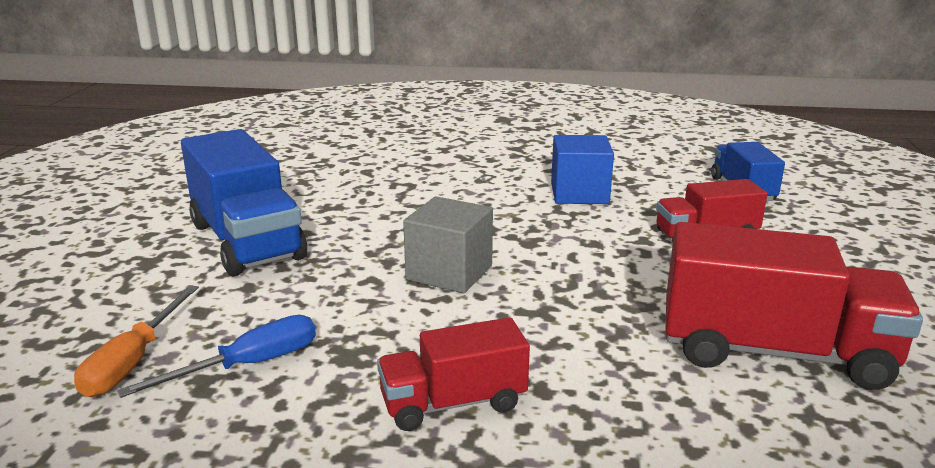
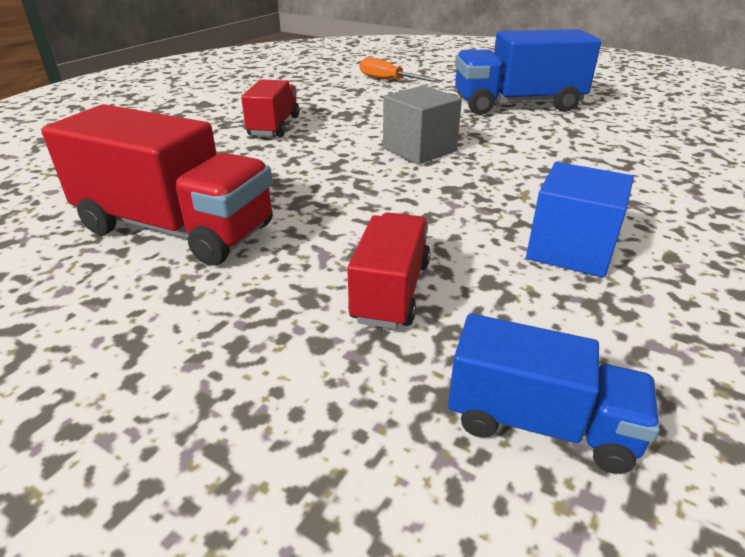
camera: 115 degrees right, 10 degrees up
blue screwdriver [117,315,316,398] -> none
red truck [666,222,923,390] -> red truck turned 105 degrees counterclockwise [41,104,273,266]

